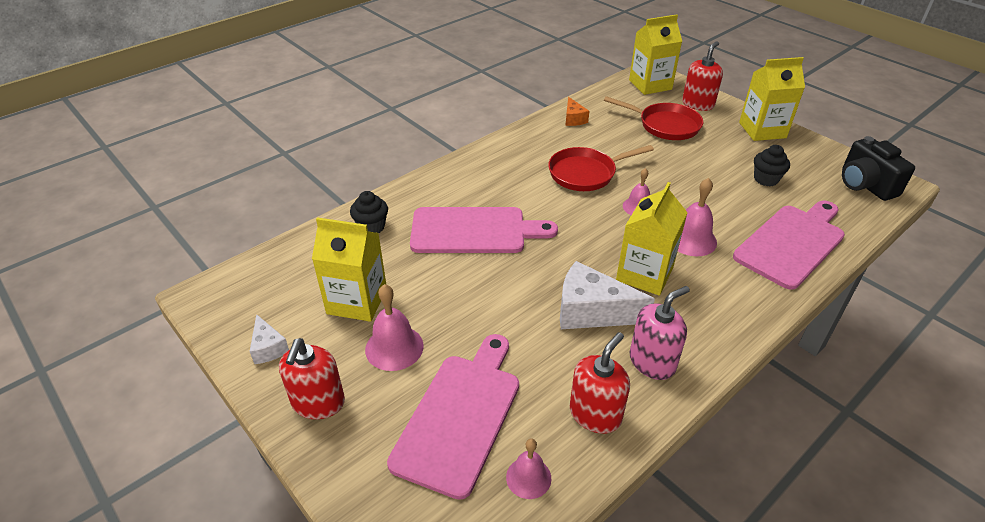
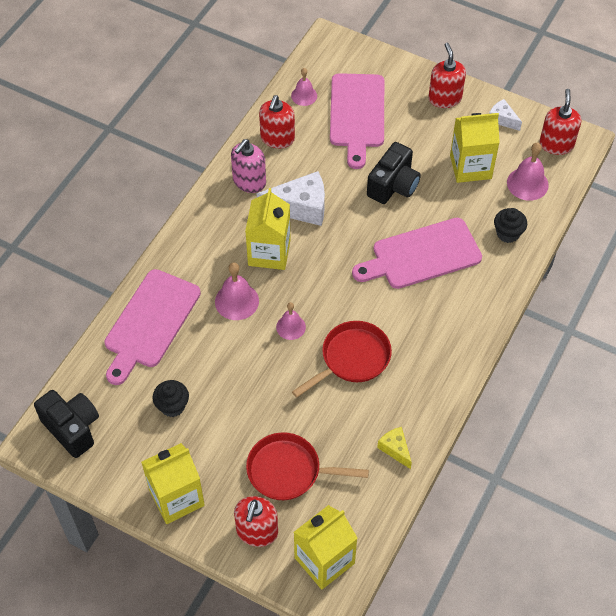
camera: 160 degrees right, 15 degrees up
pink bell [365,284,424,371] -> pink bell moved to [507,143,549,201]
orange cheese [565,97,589,126] -> yellow cheese [377,427,412,469]
none -> black camera [367,142,421,204]
none -> red soap dispenser [539,89,581,155]

